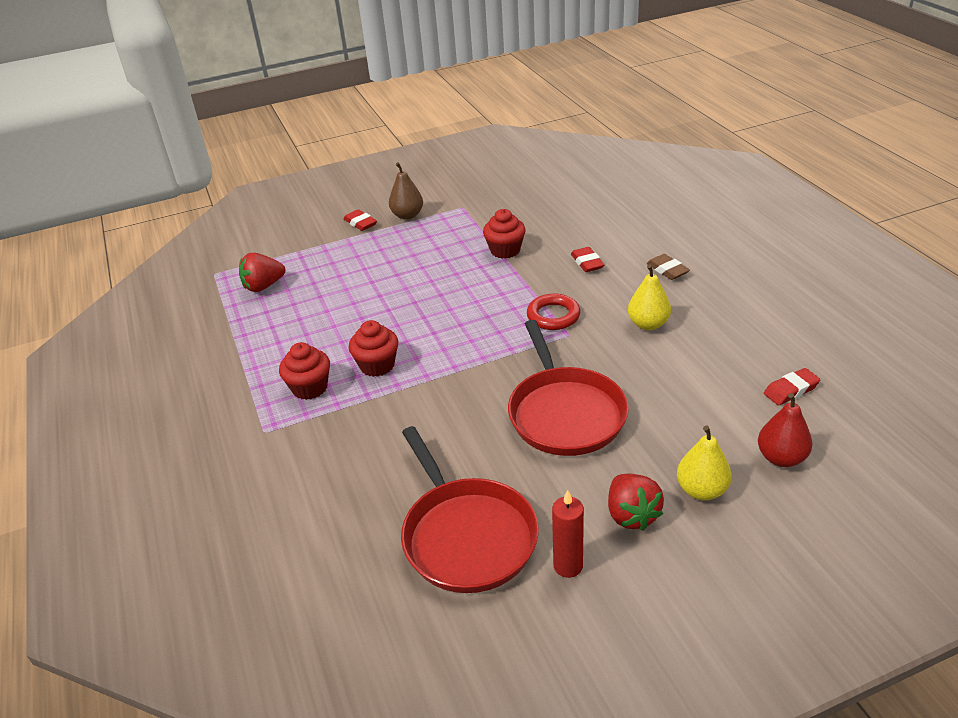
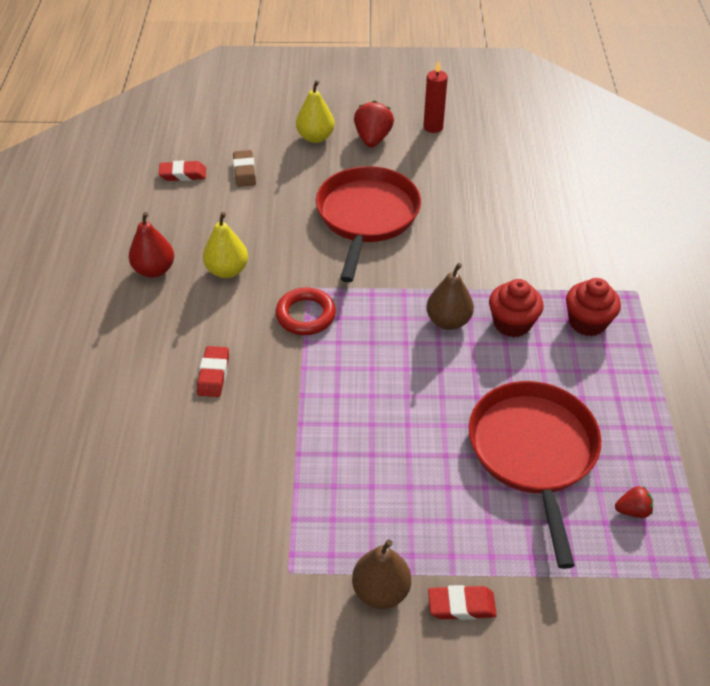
camera: 160 degrees left, 10 degrees up
red strawberry [239,253,286,292] -> red strawberry [615,486,653,518], size x0.55
red eraser [344,209,377,231] -> red eraser turned 75 degrees counterclockwise [428,585,497,620]
red pan [401,426,539,593] -> red pan moved to [469,381,601,569]
red cupcake [483,209,526,259] -> none
brown eraser [647,254,690,280] -> brown eraser moved to [233,150,256,187]
red pear [758,393,812,467] -> red pear moved to [129,212,174,278]
none -> brown pear [426,263,474,330]

